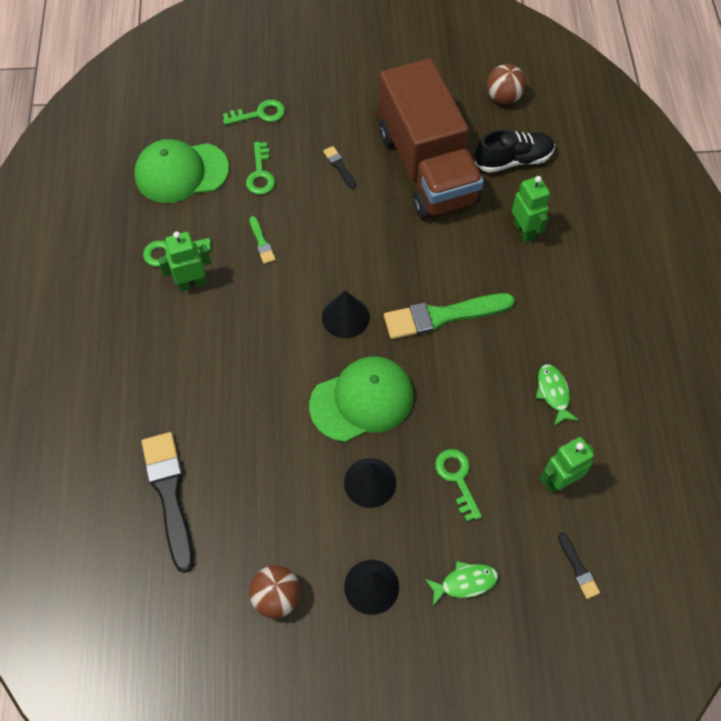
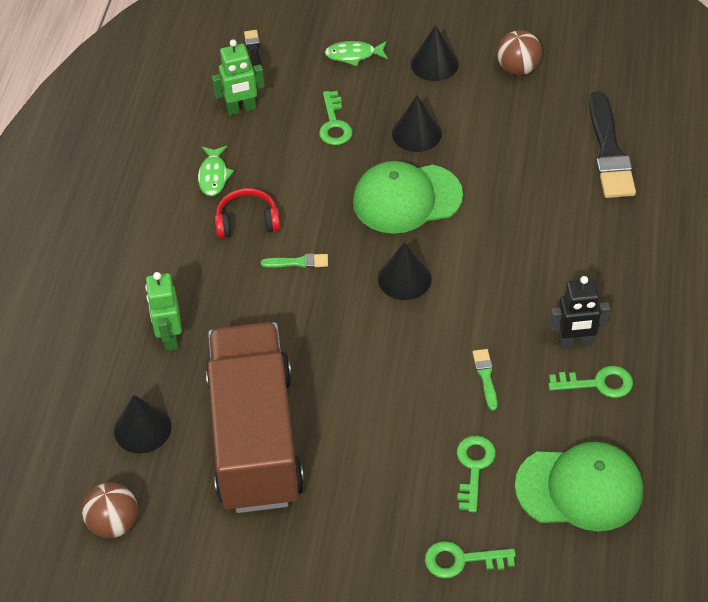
camera: 165 degrees left, 10 degrees down
green robot [158,231,211,292] -> black robot [549,276,610,349]
black brush [323,146,356,189] -> none
green brush [384,293,515,339] -> green brush [261,253,328,268], size x0.46
black shoe [475,130,555,173] -> black cone [114,395,171,453]
none -> red headphones [215,188,280,239]

